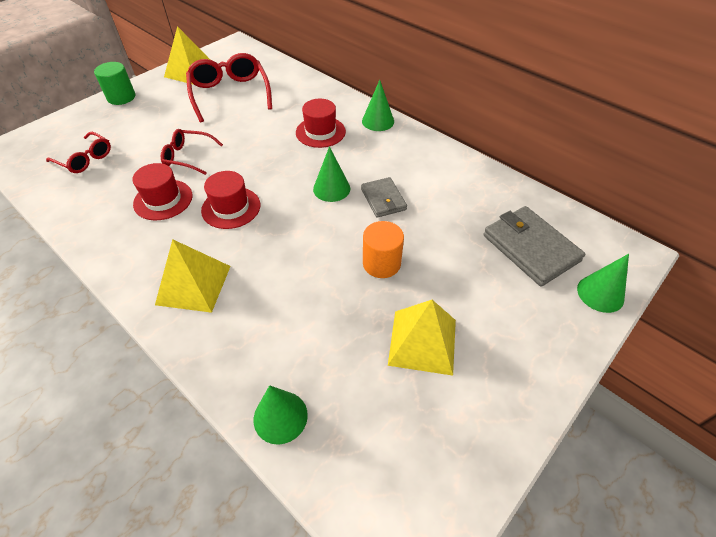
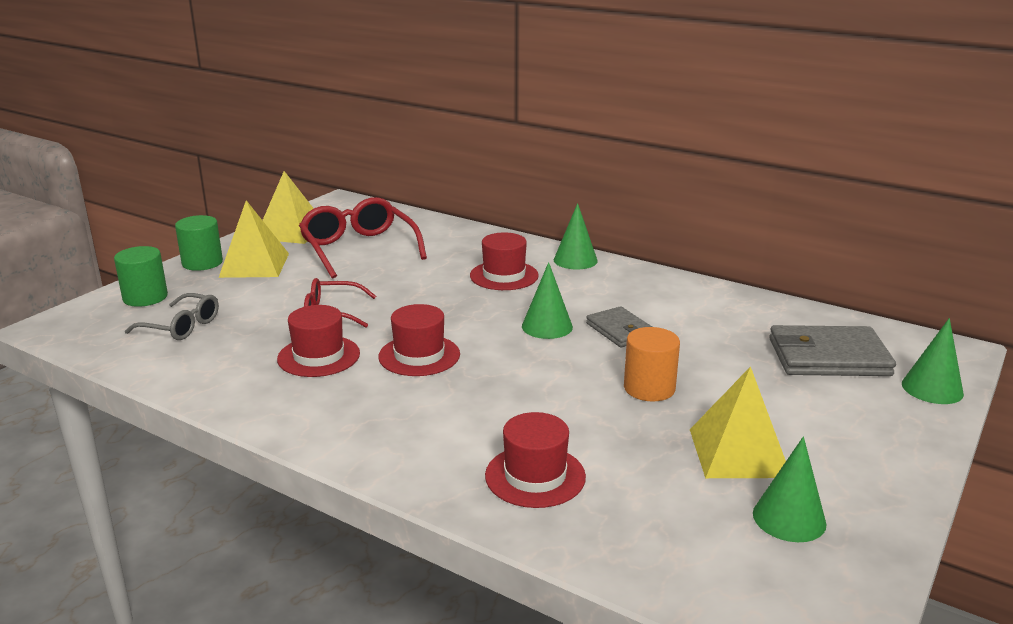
camera: 10 degrees left, 25 degrees down
red glasses [46,132,111,173] -> grey glasses [125,293,219,340]
yellow pyramid [155,239,231,313] -> yellow pyramid moved to [219,200,289,278]
green cone [254,385,308,445] -> green cone moved to [753,436,827,542]
grey wallet [483,206,585,287] -> grey wallet turned 45 degrees counterclockwise [769,325,896,376]
none -> green cylinder [114,246,168,307]
none -> red hat [485,412,586,508]

